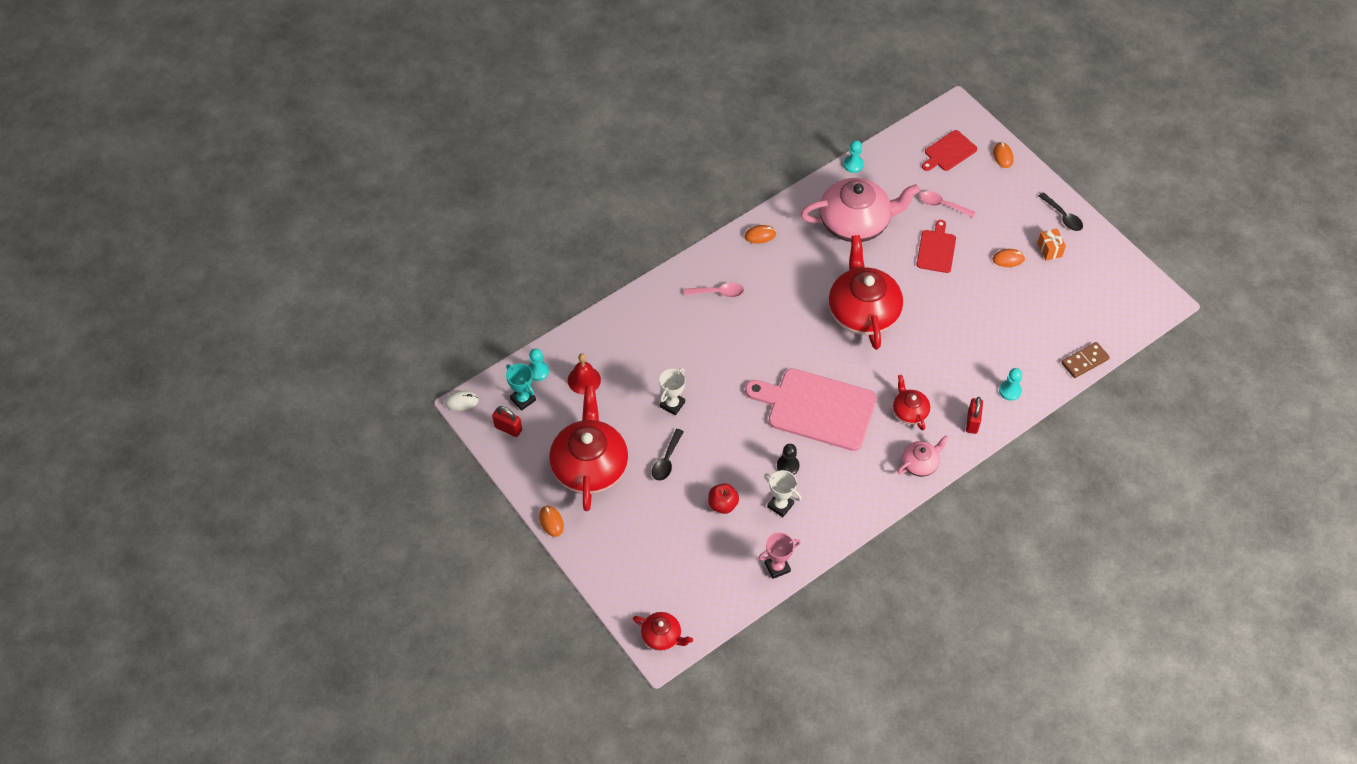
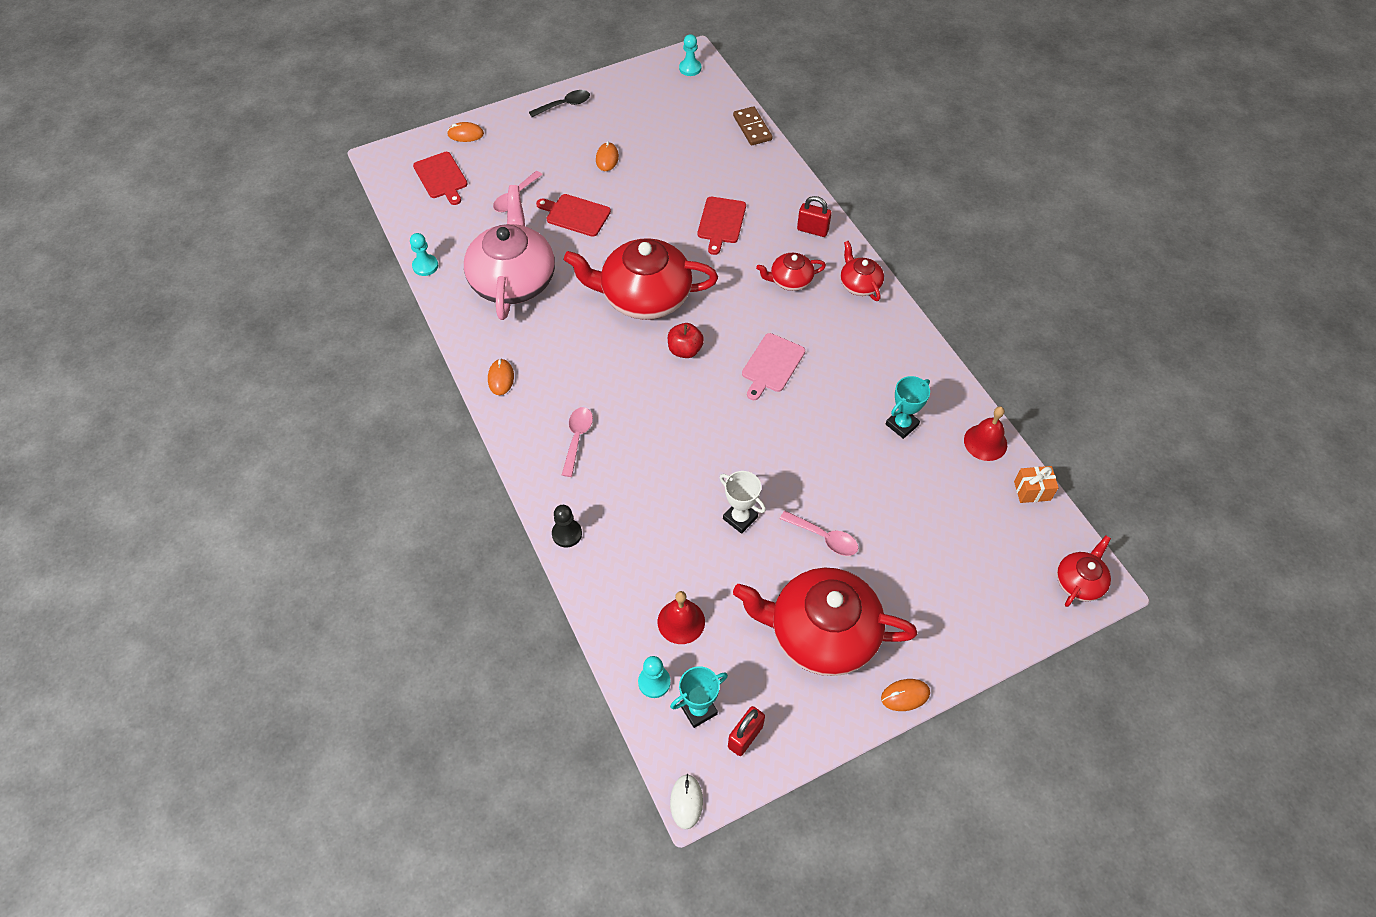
camera: 80 degrees left, 0 degrees up
black spoon [652,429,684,481] -> pink spoon [780,511,858,556]
red apple [708,483,739,514] -> red apple moved to [668,323,704,358]
pink cutting board [745,368,877,451] -> pink cutting board [742,333,805,400], size x0.52
pink trophy [759,533,801,579] -> red bell [964,406,1007,461]
white trophy [764,470,801,517] -> turquoise trophy [886,376,930,439]
black pawn [777,444,800,475] -> black pawn moved to [552,505,582,548]
pink teapot [897,435,949,477] -> red teapot [840,241,884,301]
turquoise pawn [999,368,1022,401] -> turquoise pawn moved to [679,34,701,76]
orange gift [1037,229,1066,260] -> orange gift moved to [1014,466,1059,503]
none -> red cutting board [697,197,746,255]

